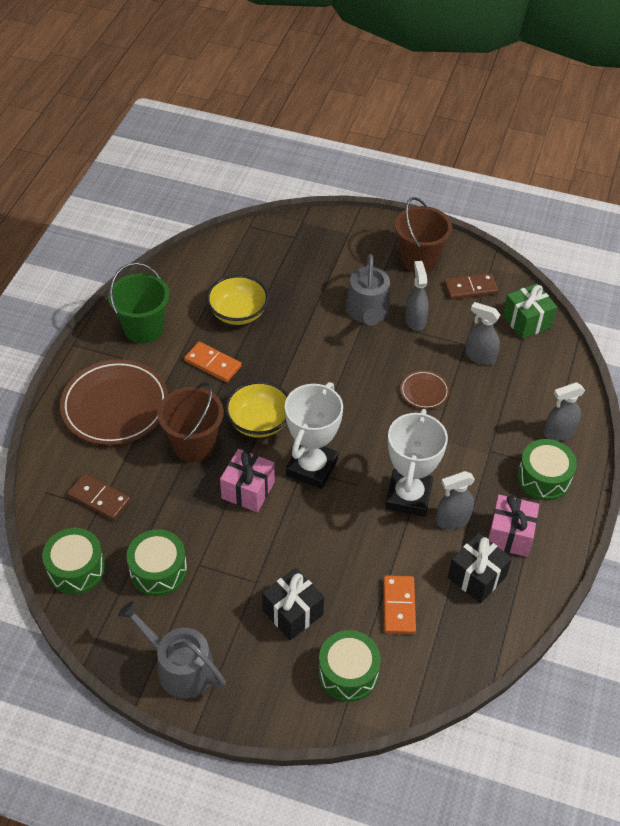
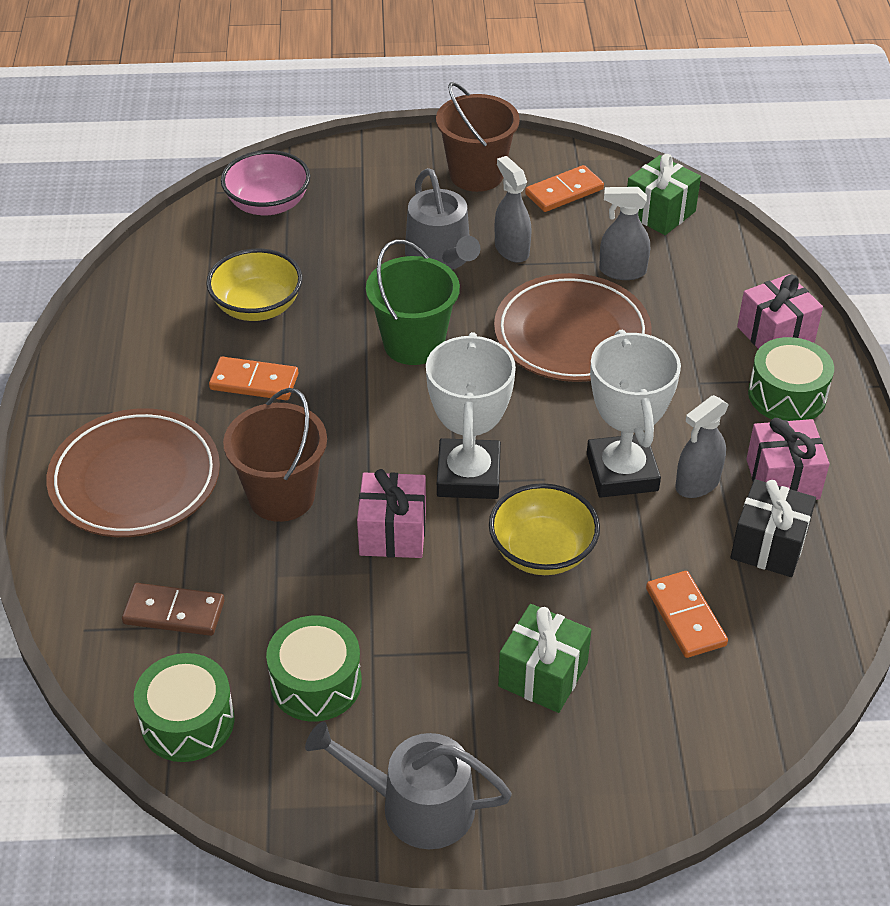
camera: 20 degrees left, 5 degrees down
green bucket [108,263,169,343] -> green bucket moved to [366,240,460,365]
yellow bowl [225,381,288,438] -> yellow bowl moved to [489,483,600,575]
black gift [262,568,324,640] -> green gift [498,604,591,713]
green drum [318,630,381,702] -> none
brown plate [400,370,450,409] -> brown plate [494,273,652,382], size x2.15
brown domino [444,273,498,300] -> orange domino [525,165,604,212]
grey spray bottle [544,382,585,441] -> pink gift [737,274,823,349]
none -> pink bowl [221,150,310,215]

